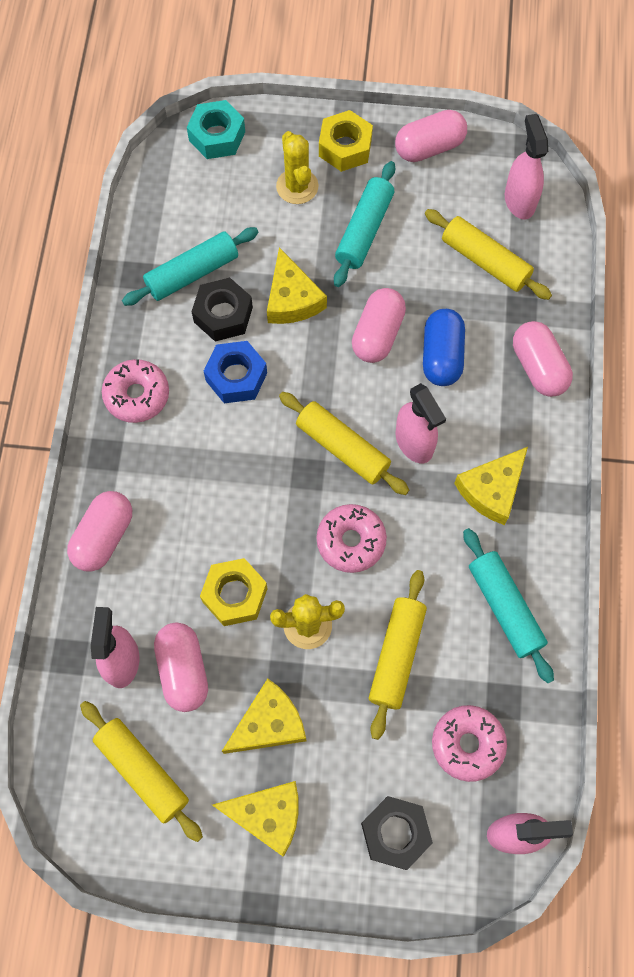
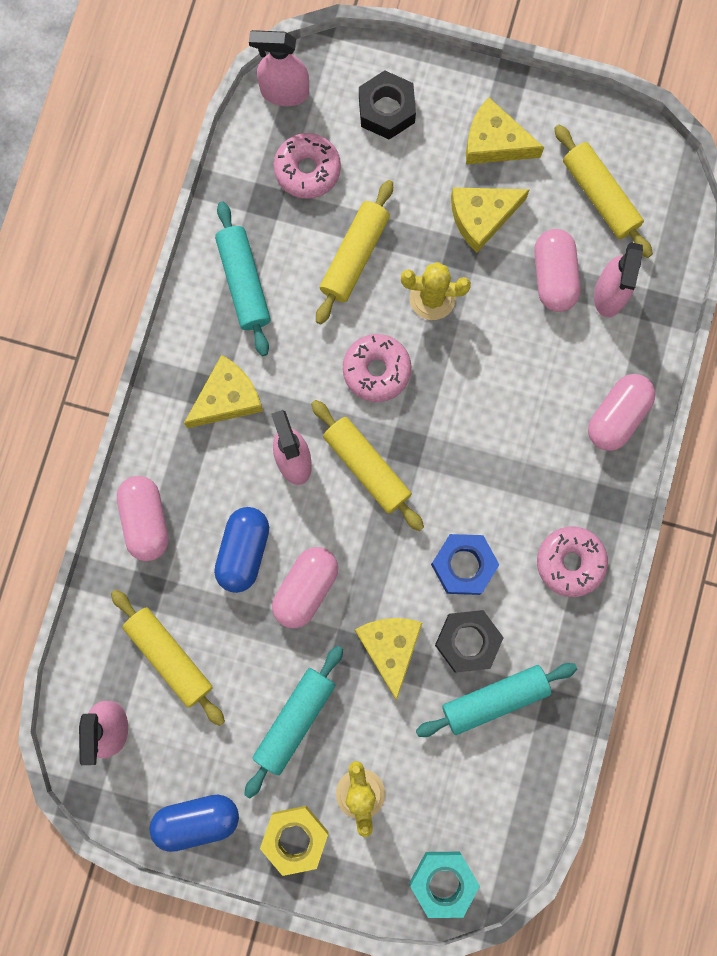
camera: 170 degrees left, 10 degrees up
yellow nut [200,558,268,626] -> none
pink capsule [395,110,467,162] -> blue capsule [149,794,239,852]

